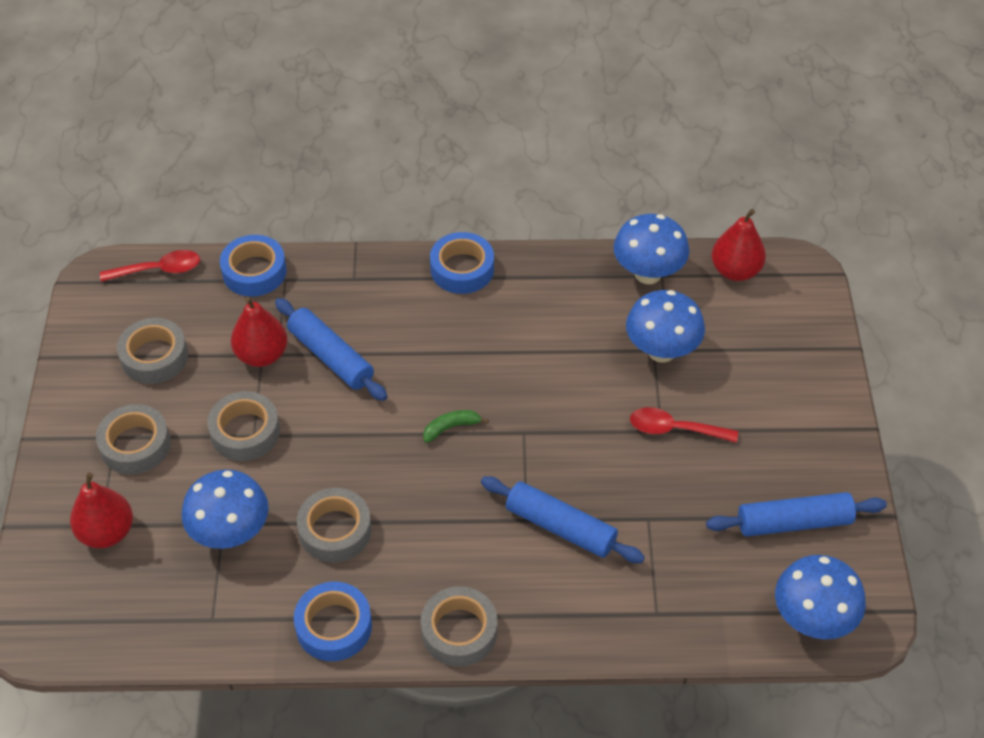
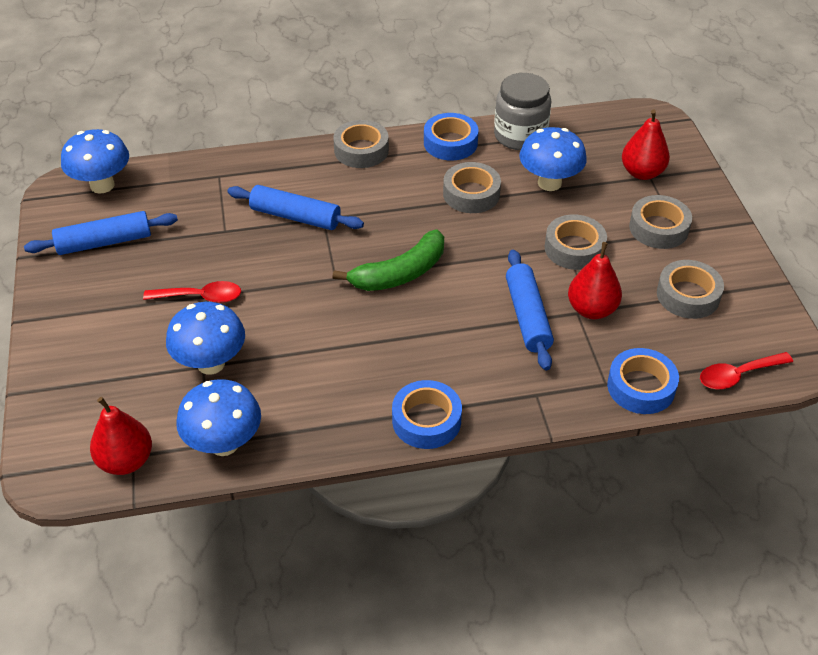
camera: 170 degrees right, 5 degrees down
blue rolling pin [275,298,387,401] -> blue rolling pin turned 45 degrees clockwise [506,250,554,370]
green banana [423,410,489,443] -> green banana [333,230,444,291], size x2.05
none -> grey jar [494,73,551,150]

